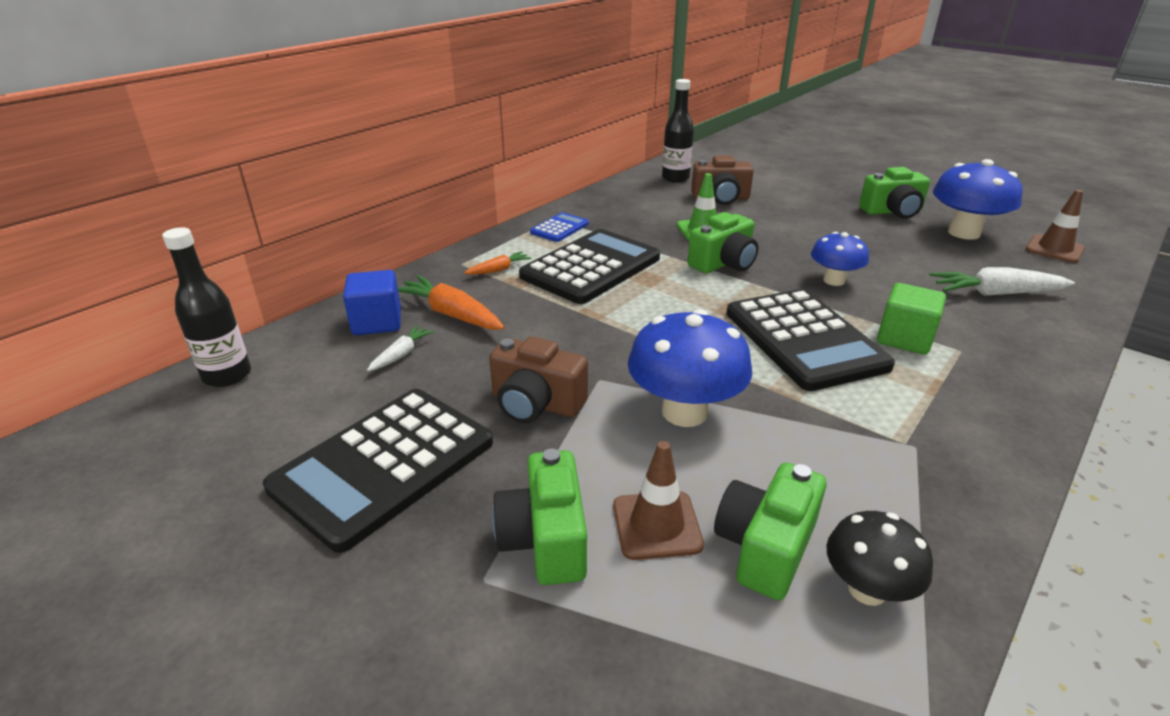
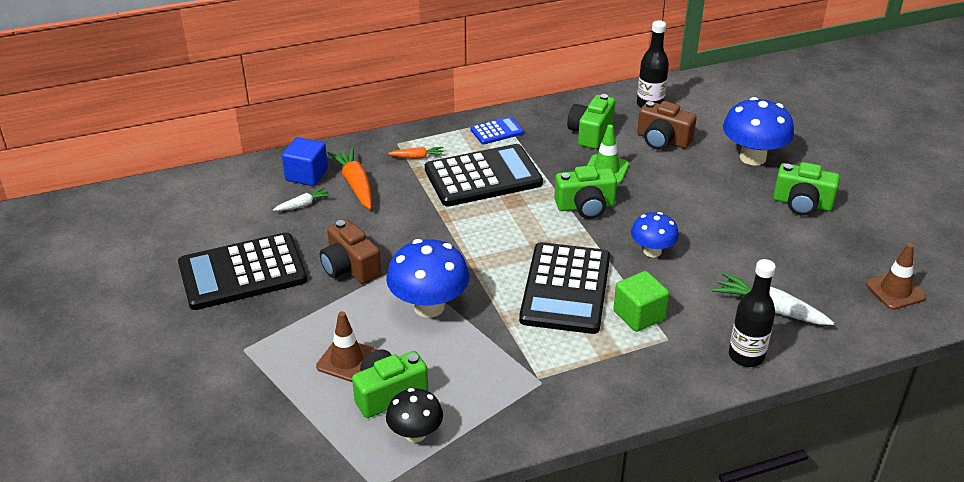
camera: 30 degrees right, 5 degrees up
black bottle [162,227,251,387] -> black bottle moved to [729,259,776,367]
green camera [492,449,587,585] -> green camera moved to [567,94,615,149]
blue mushroom [933,159,1023,240] -> blue mushroom moved to [723,97,794,166]

